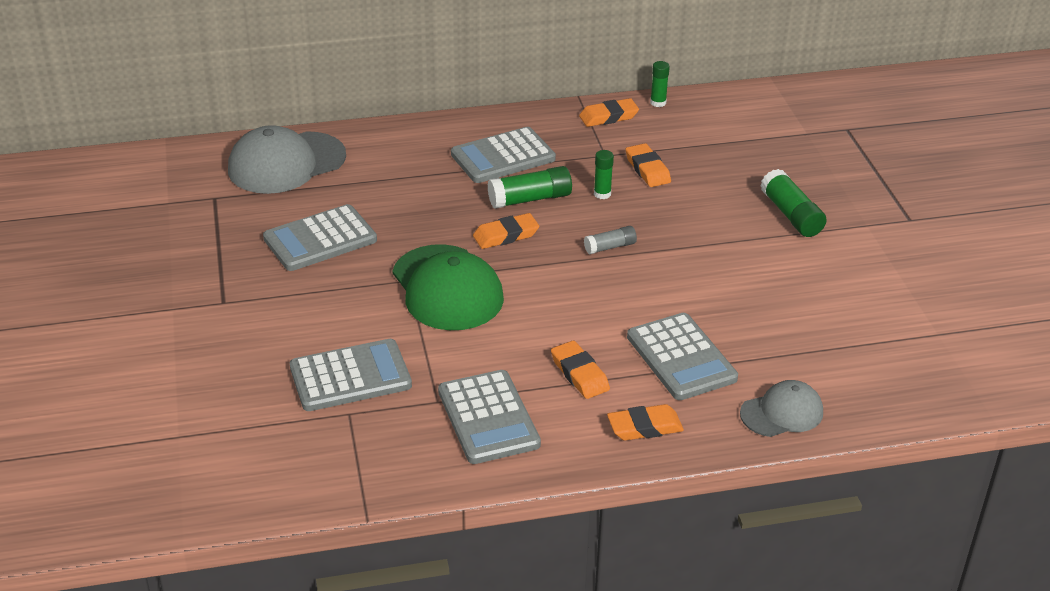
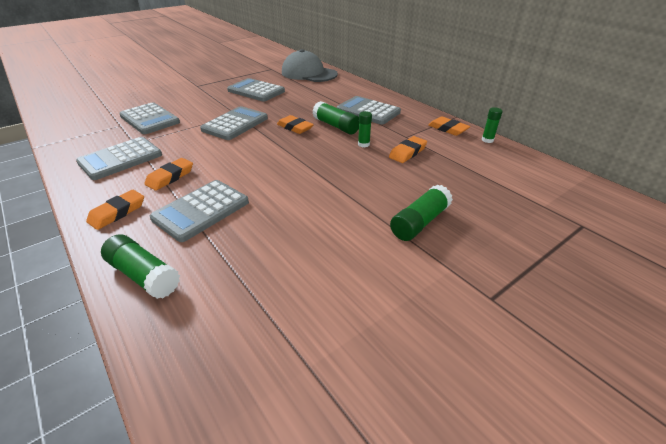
camera: 65 degrees right, 0 degrees up
green cap [393,244,504,330] -> grey calculator [200,106,268,140]
grey glue stick [584,226,637,254] -> none
orange eraser [607,404,684,441] -> orange eraser turned 75 degrees clockwise [86,190,144,230]
grey cap [740,380,823,437] -> green glue stick [101,234,180,299]

